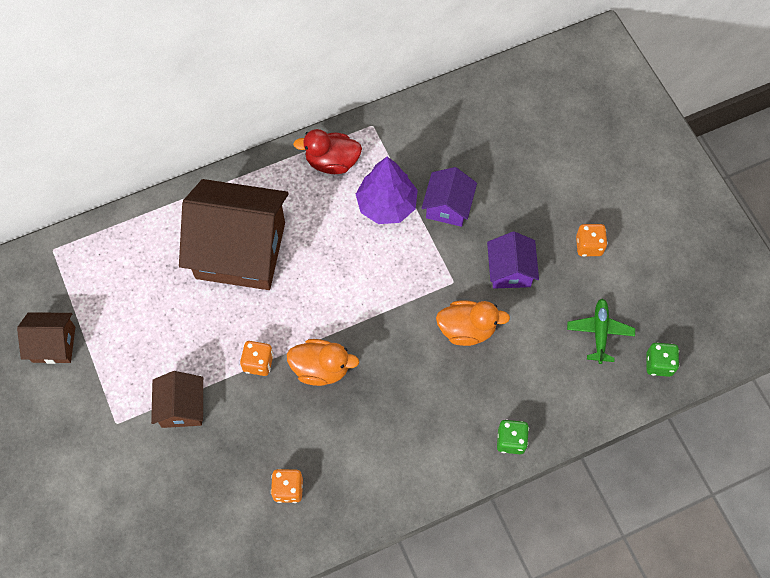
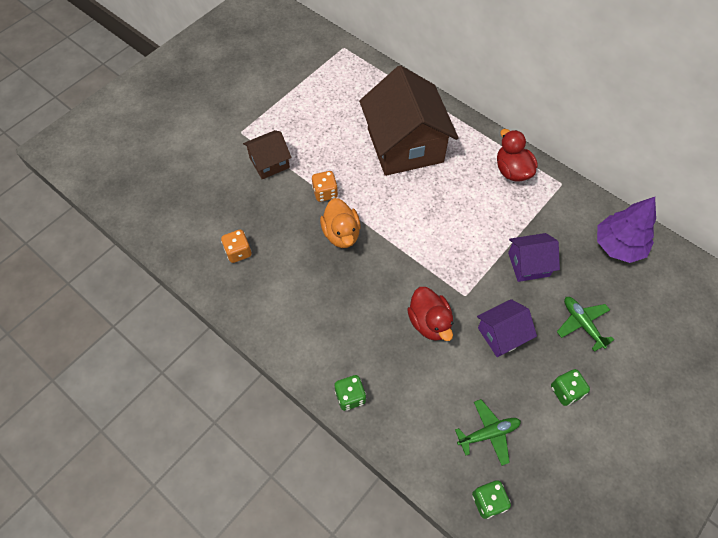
camera: 65 degrees right, 5 degrees down
brown house [17,312,75,364] -> none
purple tree [356,157,418,224] -> purple tree moved to [597,197,656,263]
orange duck [436,300,510,346] -> red duck [407,287,453,341]
orange dice [576,224,608,256] -> green dice [551,369,590,406]
none -> green plane [557,297,614,352]

